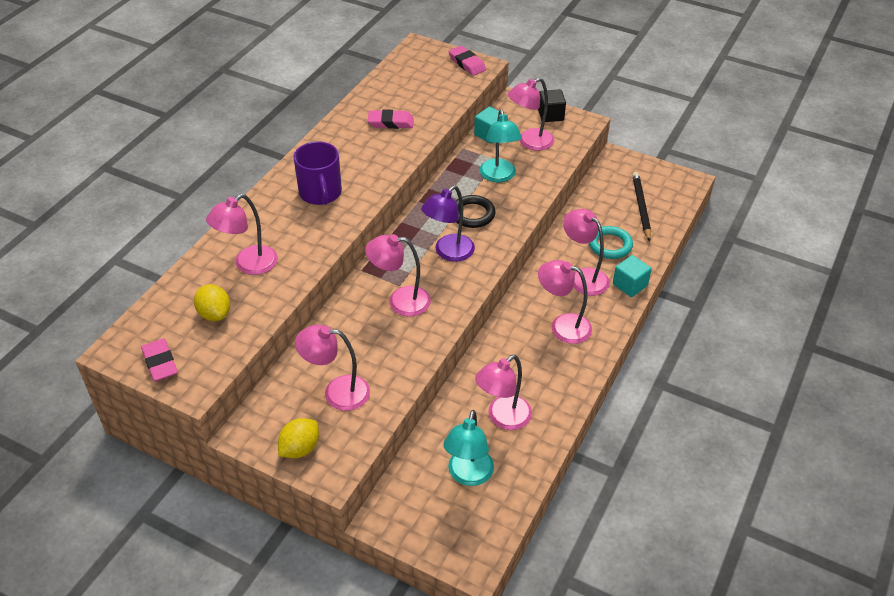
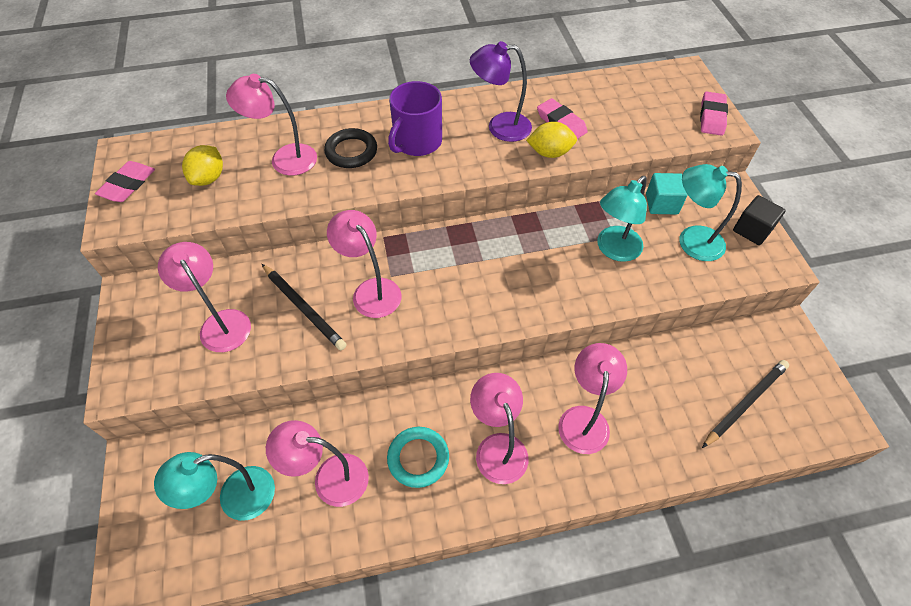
camera: 50 degrees right, 10 degrees up
yellow lemon [278,418,319,458] -> yellow lemon moved to [526,122,577,158]
purple lamp [421,185,475,262] -> purple lamp moved to [470,41,532,142]
black ring [456,195,496,228] -> black ring moved to [324,128,377,168]
pink lamp [508,78,554,151] -> turquoise lamp [680,164,742,261]
turquoise ring [589,226,633,259] -> turquoise ring moved to [387,427,449,488]
turquoise cube [613,255,652,297] -> none
none -> black pencil [262,264,347,350]

